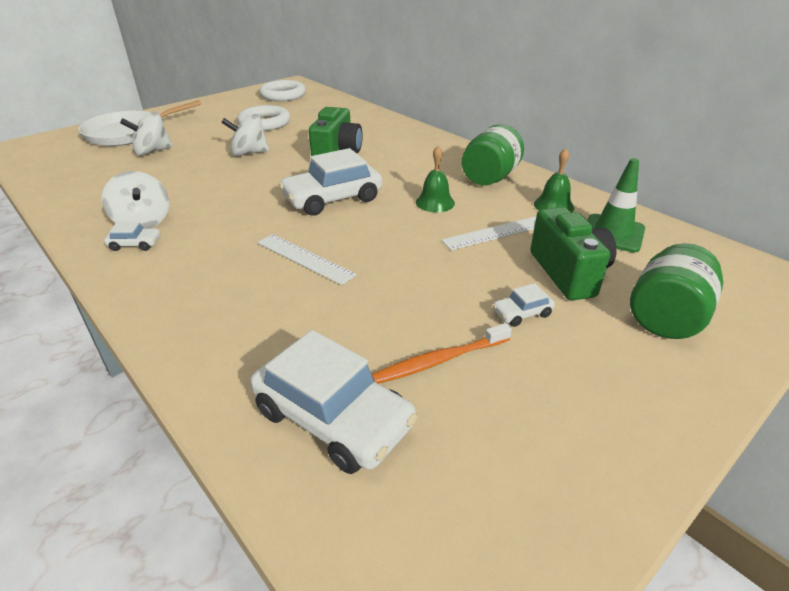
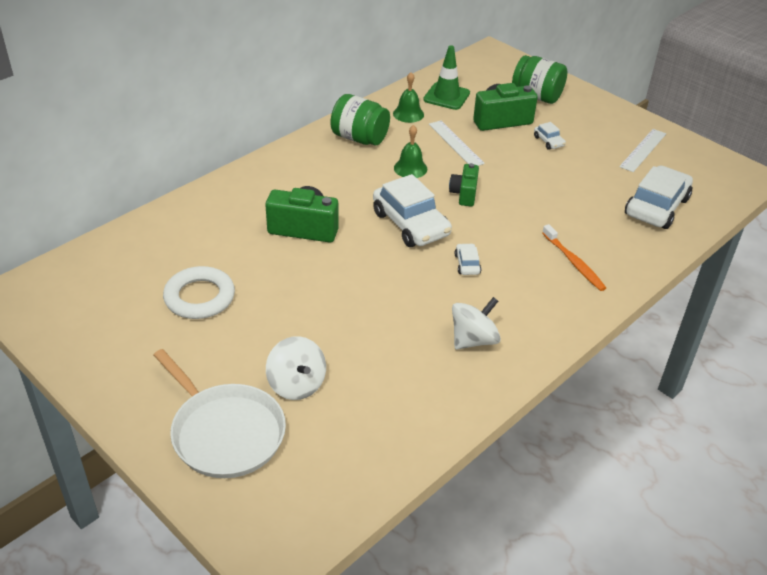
camera: 95 degrees left, 5 degrees up
white car [104,221,161,251] -> white car moved to [454,243,481,275]
white spinning top [221,114,269,157] -> none
white ruler [257,234,357,285] -> white ruler moved to [619,129,666,172]
white ring [259,80,306,101] -> none
orange toothbrush [372,323,512,384] -> orange toothbrush moved to [542,224,606,291]
none -> green camera [449,163,479,207]

